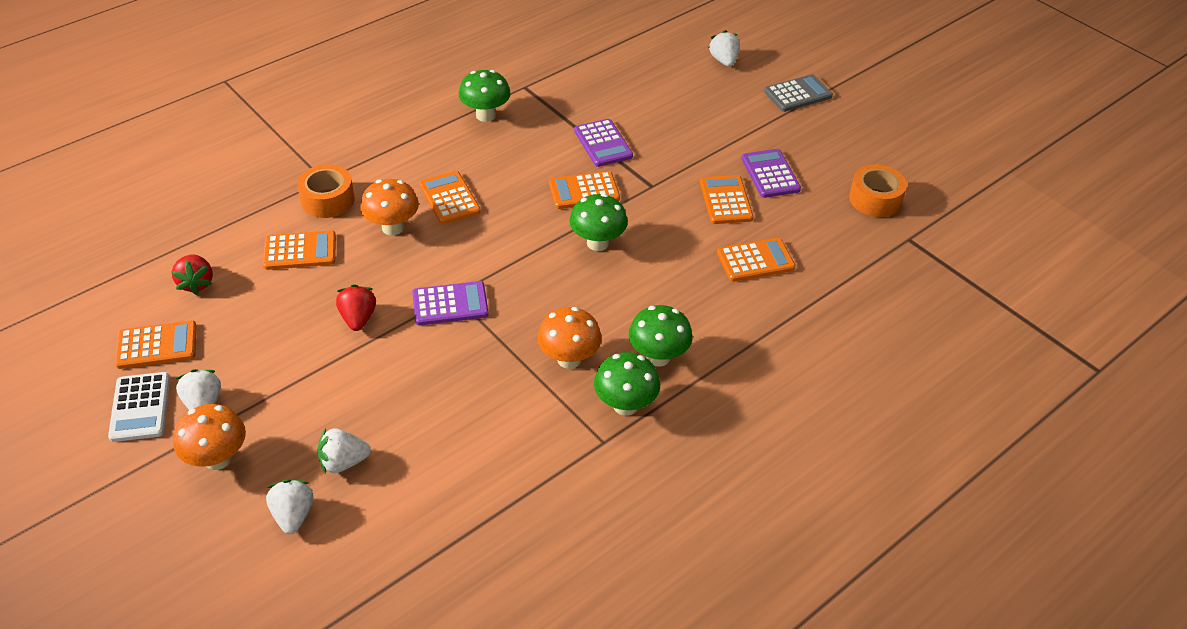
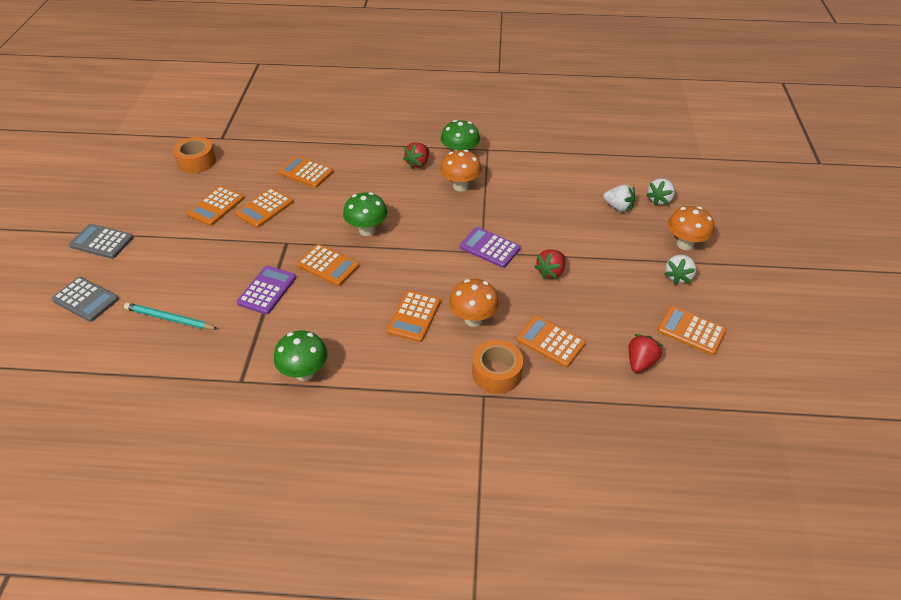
camera: 135 degrees left, 0 degrees up
white calculator [108,372,170,442] -> none
green mushroom [629,305,693,367] -> red strawberry [403,142,429,168]
white strawberry [709,30,740,67] -> grey calculator [52,277,119,322]
purple calculator [742,149,801,198] -> orange calculator [187,186,244,226]
none -> turquoise pencil [124,303,218,330]

